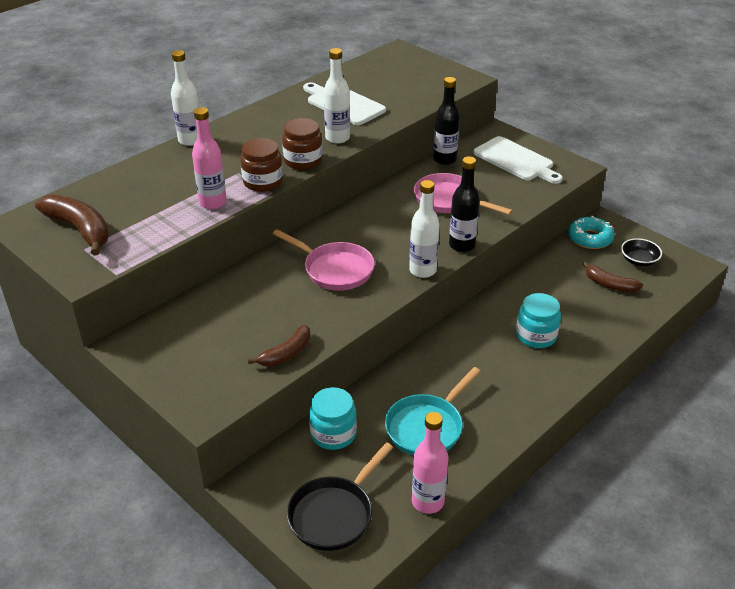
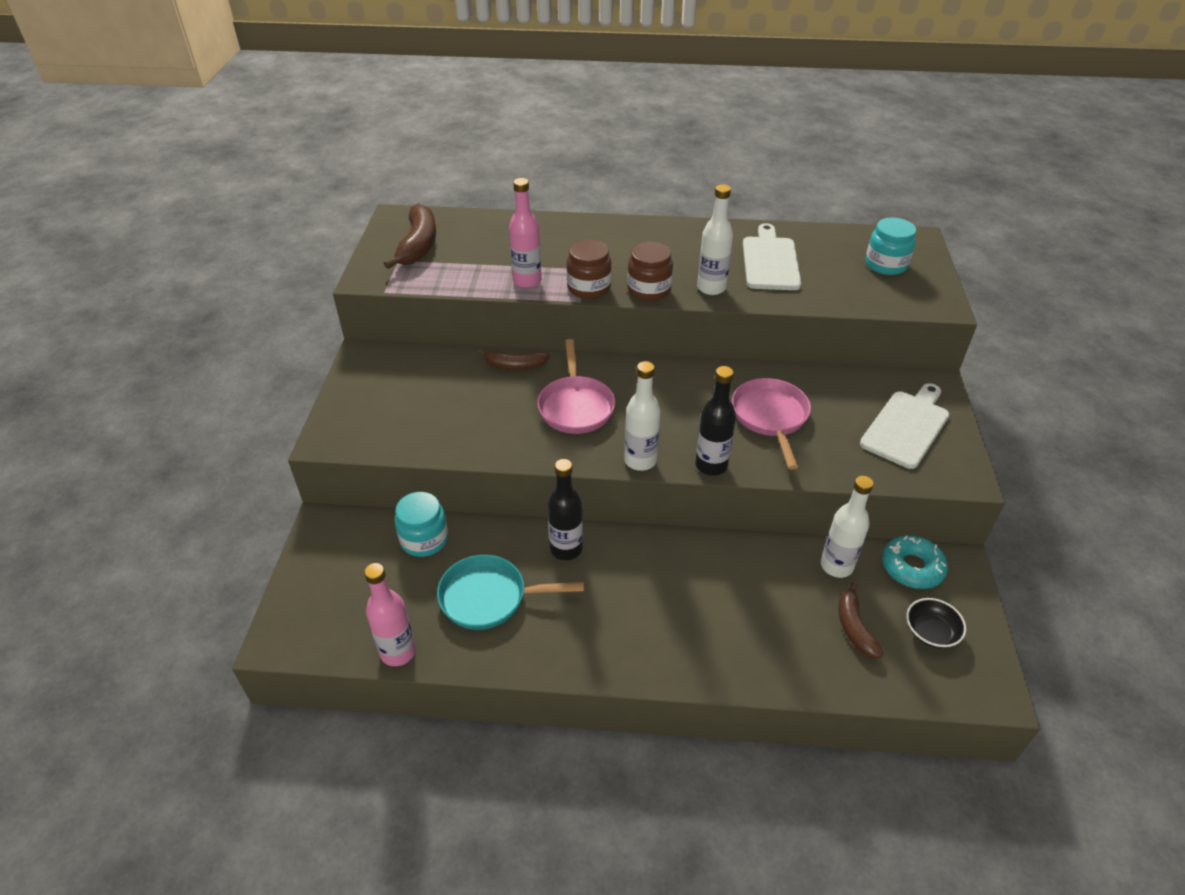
camera: 50 degrees right, 5 degrees up
white bottle [171,50,199,146] -> white bottle moved to [821,476,874,578]
brown banana [248,325,310,367] -> brown banana moved to [478,348,549,370]
black pan [287,442,393,551] -> none
black bottle [433,77,460,165] -> black bottle moved to [548,459,583,560]
white cutting board [474,136,563,184] -> white cutting board turned 150 degrees counterclockwise [860,383,949,469]
turquoise jar [516,293,561,348] -> turquoise jar moved to [865,217,916,275]

